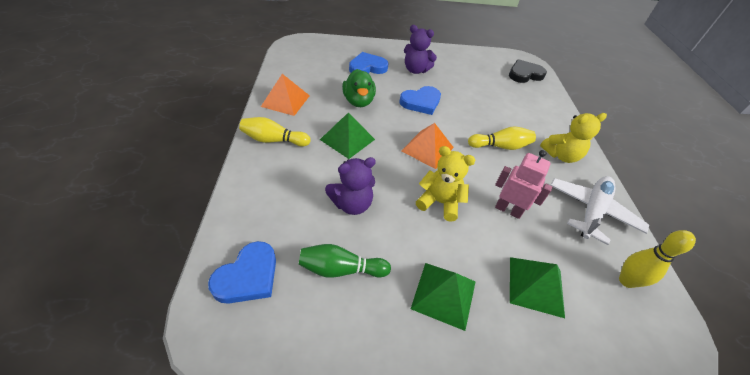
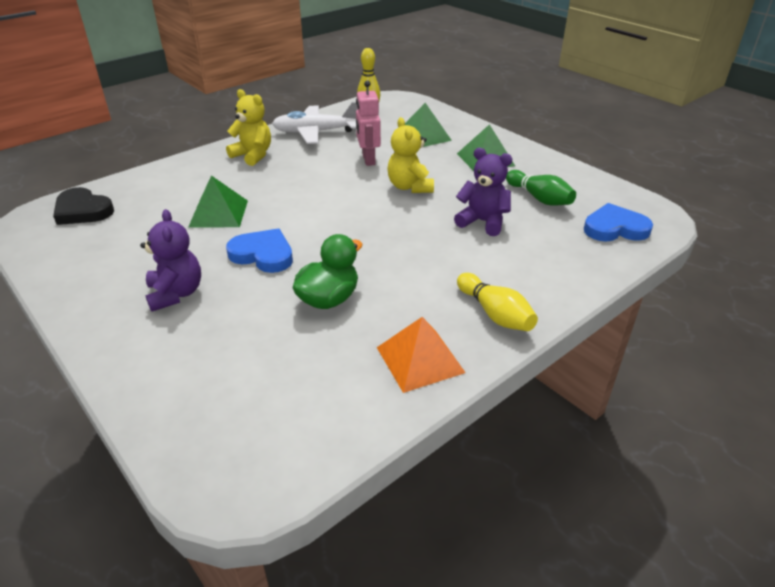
camera: 125 degrees left, 10 degrees down
green pyramid [320,112,375,159] -> green pyramid moved to [188,175,248,228]
blue heart [349,52,389,74] -> none
orange pyramid [401,123,454,169] -> none
yellow bowling pin [468,126,536,150] -> none

